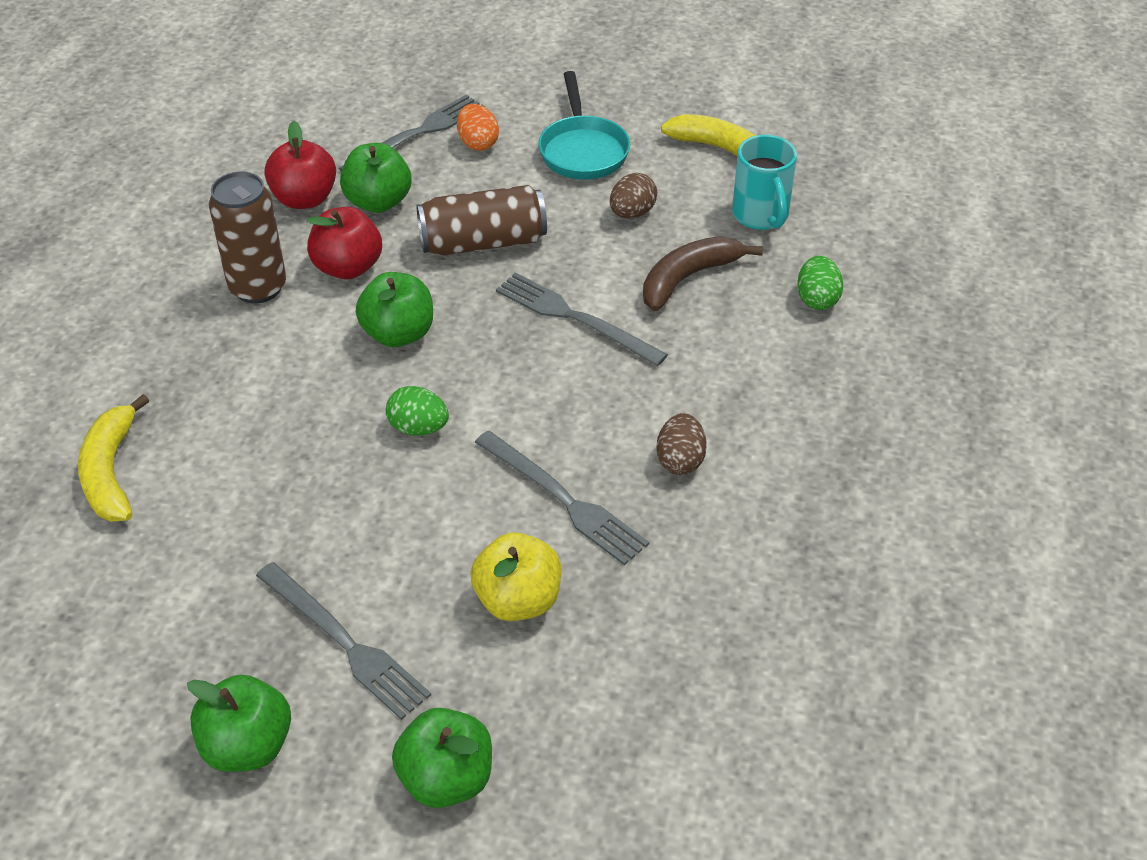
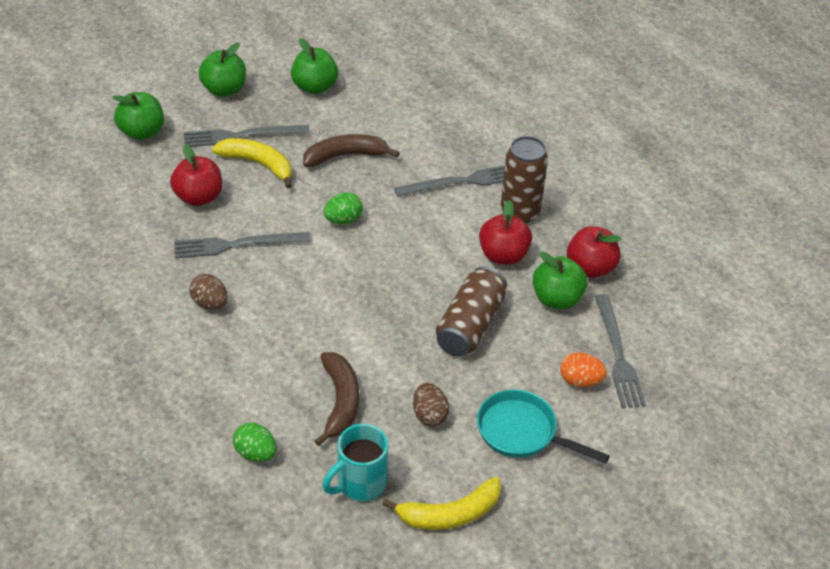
camera: 125 degrees right, 0 degrees up
yellow banana [78,394,149,522] -> yellow banana moved to [212,138,292,189]
green apple [356,272,433,347] -> green apple moved to [291,38,338,94]
yellow apple [470,532,561,621] -> red apple [170,144,222,206]
grey fork [496,273,668,366] -> grey fork moved to [394,165,505,197]
turquoise mug [732,135,797,230] -> turquoise mug turned 60 degrees counterclockwise [322,423,388,501]
none -> brown banana [303,134,400,167]

